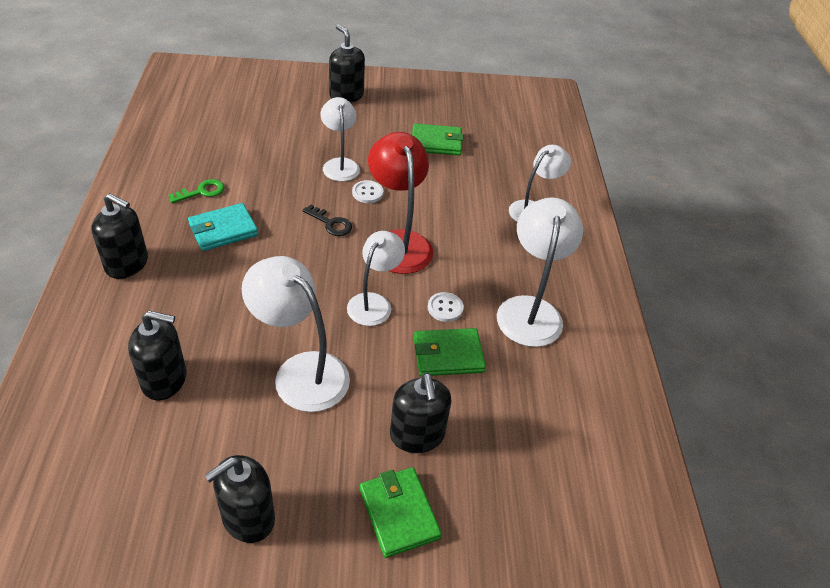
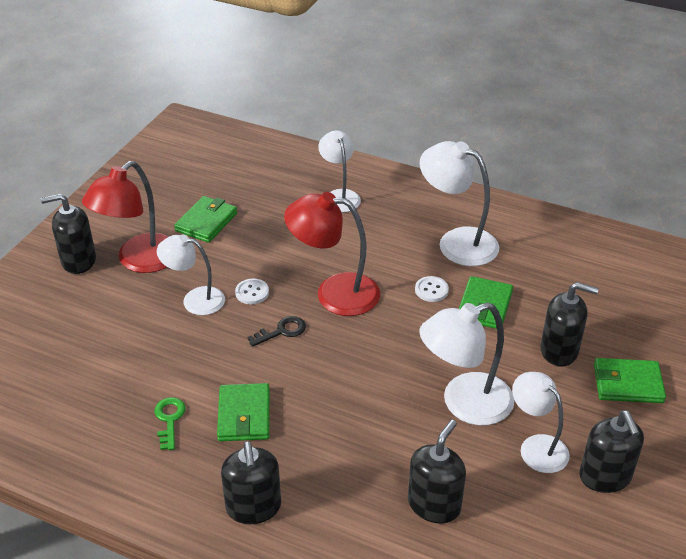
camera: 60 degrees left, 5 degrees down
black soap dispenser [91,193,148,279] -> black soap dispenser turned 120 degrees clockwise [221,441,281,524]
turquoise wallet [188,203,258,251] -> green wallet [217,383,270,441]
white lamp [347,231,405,326] -> white lamp moved to [512,372,570,473]
none -> red lamp [82,161,169,273]

